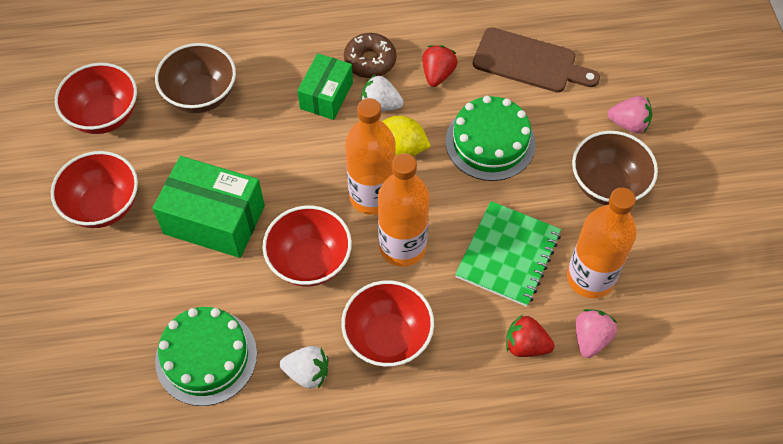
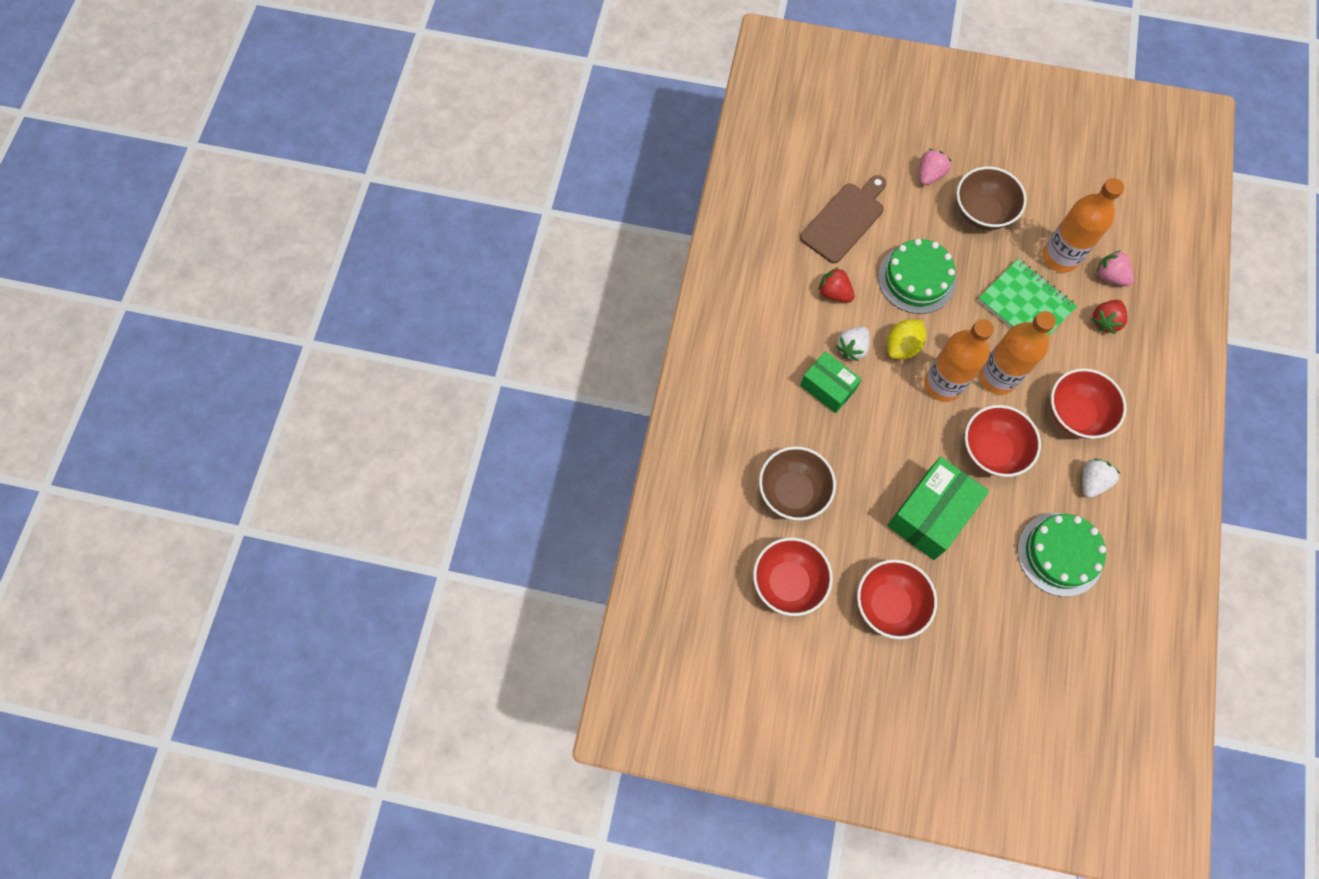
camera: 70 degrees left, 10 degrees up
brown donut [344,33,396,78] -> none

